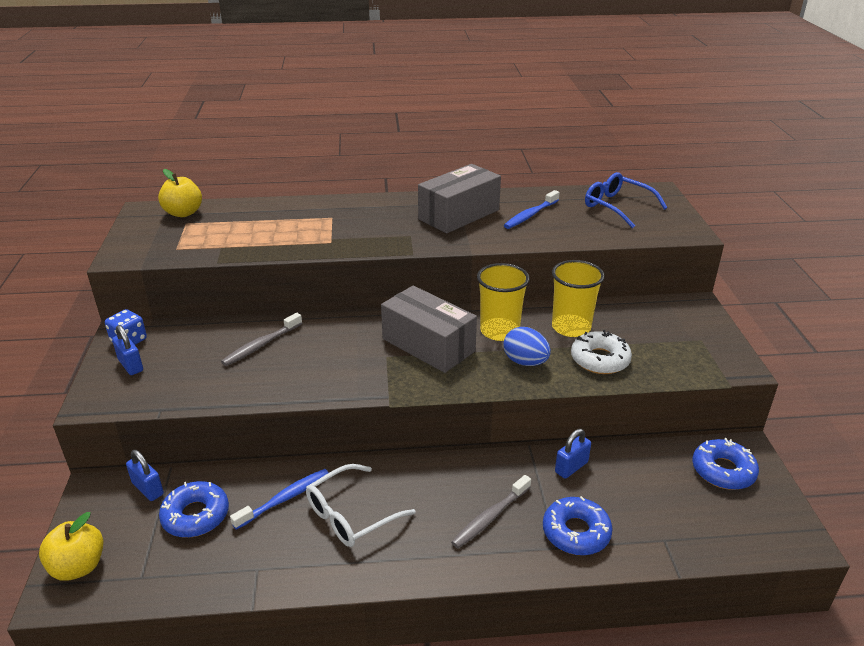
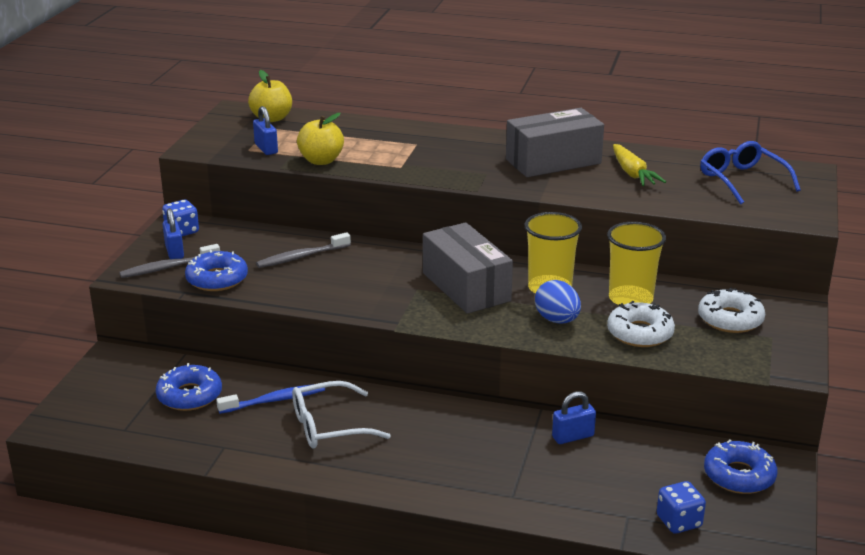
camera: 20 degrees right, 5 degrees down
yellow apple [39,512,103,581] -> yellow apple moved to [297,113,344,165]
blue padlock [126,450,164,501] -> blue padlock moved to [253,106,278,155]
grey toothbrush [451,475,531,548] -> grey toothbrush moved to [119,244,220,278]
blue toothbrush [504,190,560,229] -> yellow carrot [613,144,666,186]
blue donut [543,496,613,555] -> blue donut moved to [185,250,248,291]
none -> blue dice [657,481,706,534]
none -> white donut [698,287,765,333]

